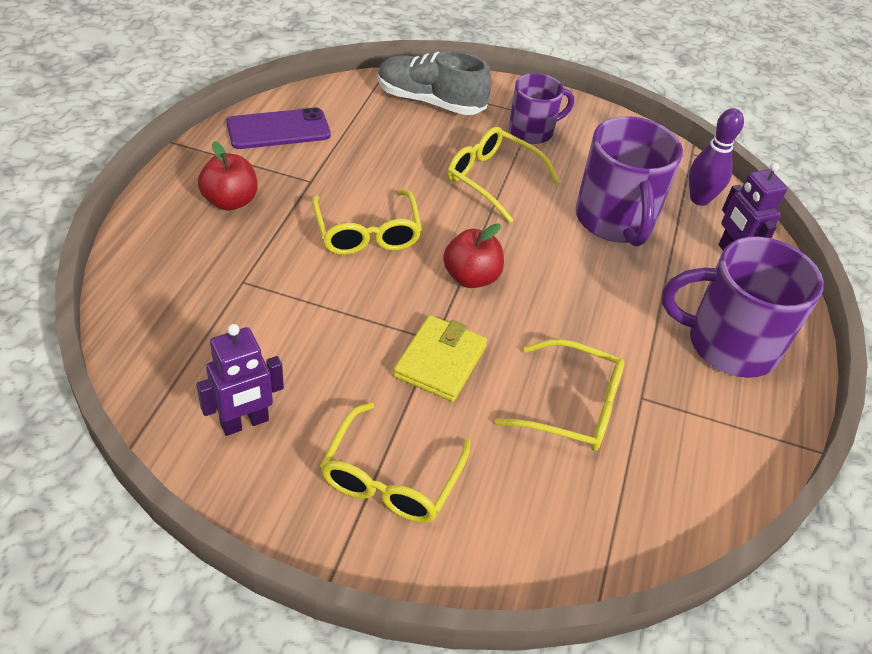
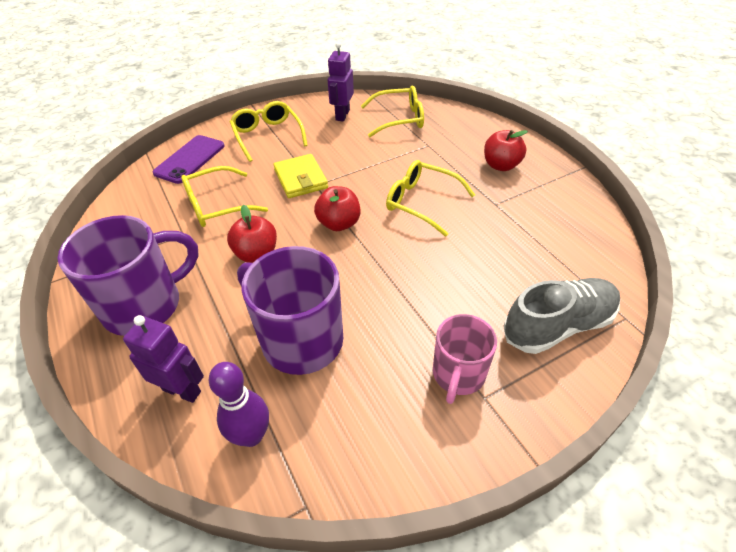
camera: 140 degrees right, 0 degrees up
purple phone [226,107,331,149] -> purple phone moved to [153,135,225,184]
yellow glasses [447,127,560,223] -> yellow glasses moved to [361,86,424,137]
purple mug [509,73,574,144] -> pink mug [433,314,497,404]
none -> red apple [227,205,277,263]

